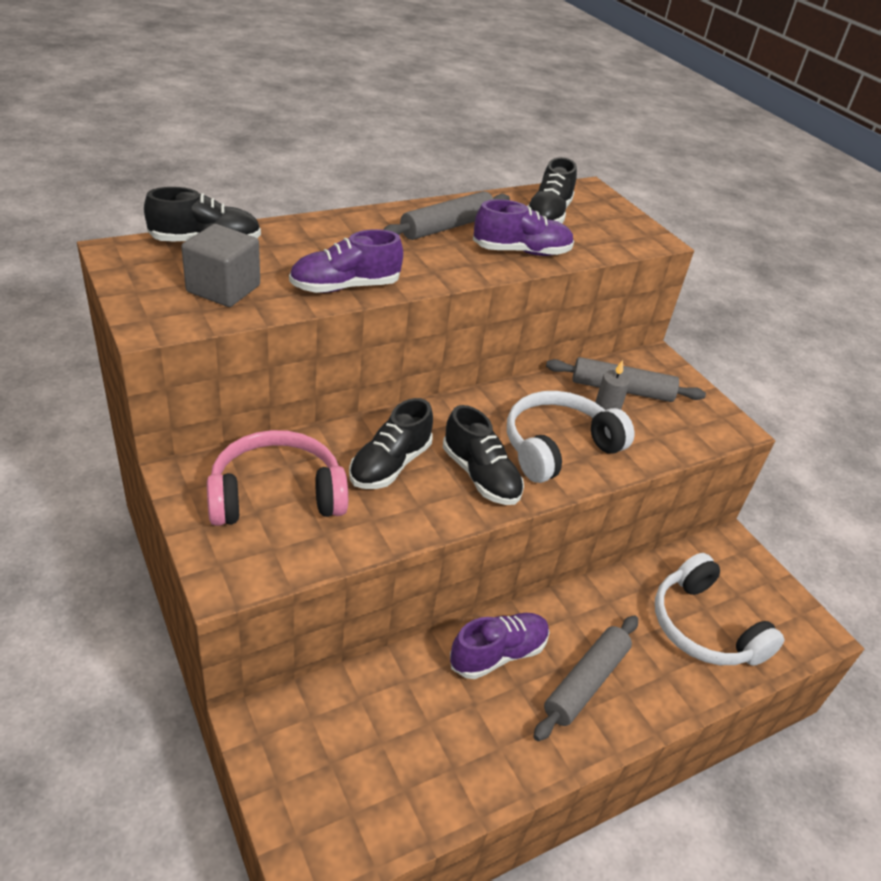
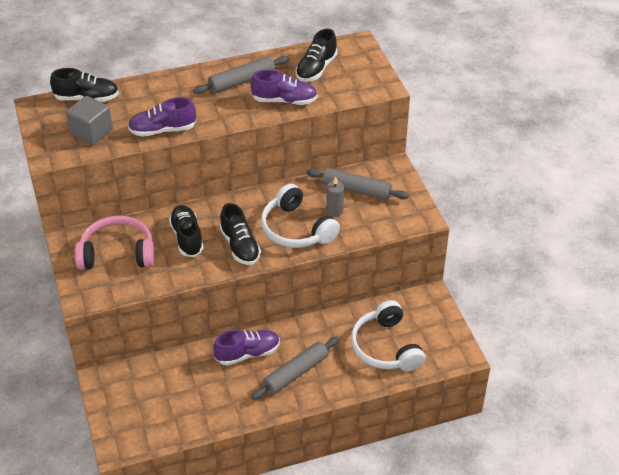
camera: 15 degrees right, 5 degrees up
black shoe [349,398,433,489] -> black shoe turned 120 degrees clockwise [169,205,204,257]
white headphones [507,391,634,483] -> white headphones turned 105 degrees counterclockwise [261,184,340,248]

